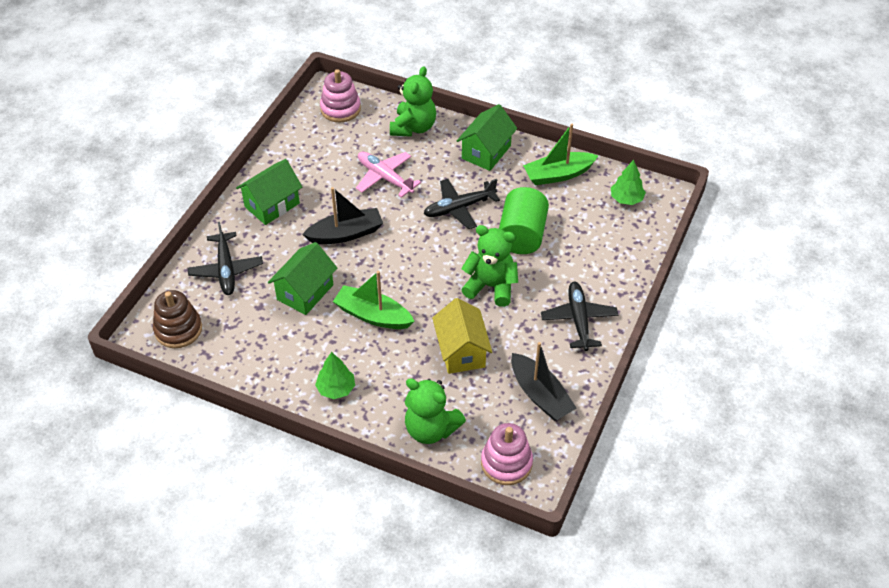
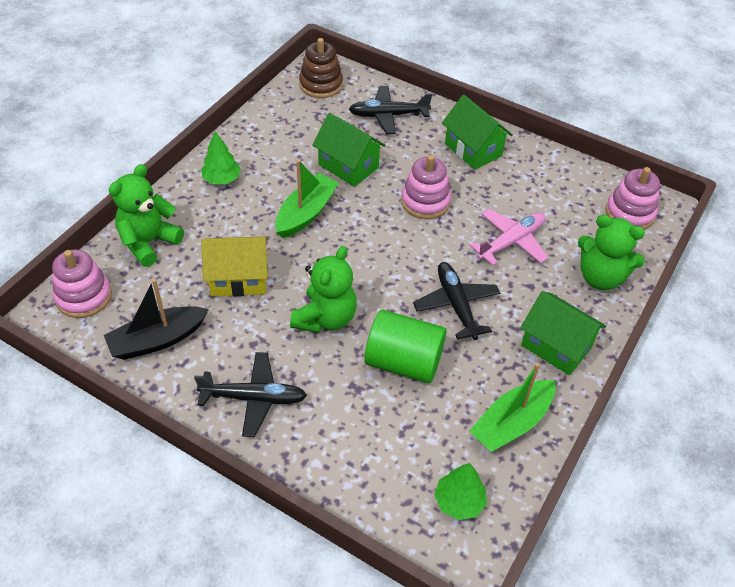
camera: 95 degrees right, 0 degrees up
black boat [302,187,383,244] -> pink stacking toy [401,155,451,219]
green boat [523,124,598,185] -> green boat turned 120 degrees counterclockwise [469,363,556,452]

